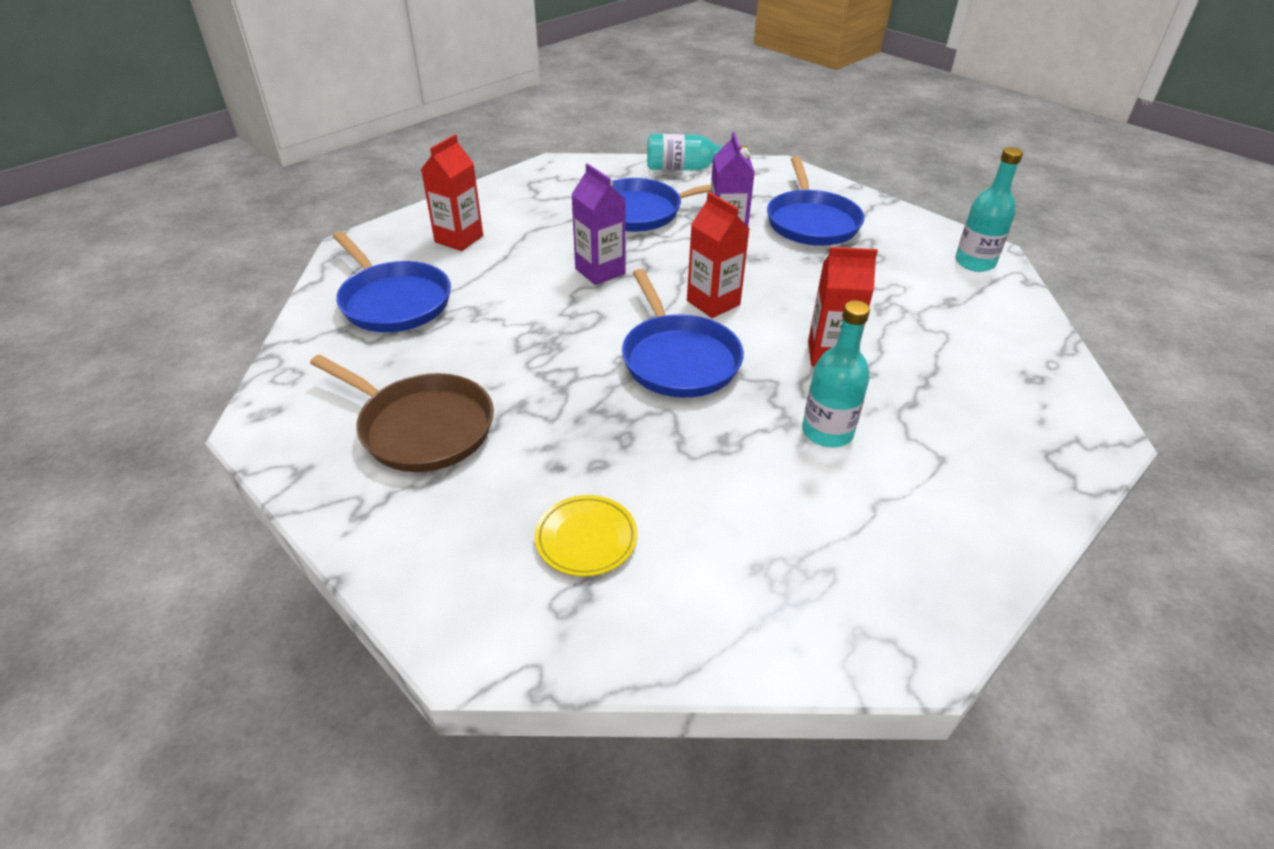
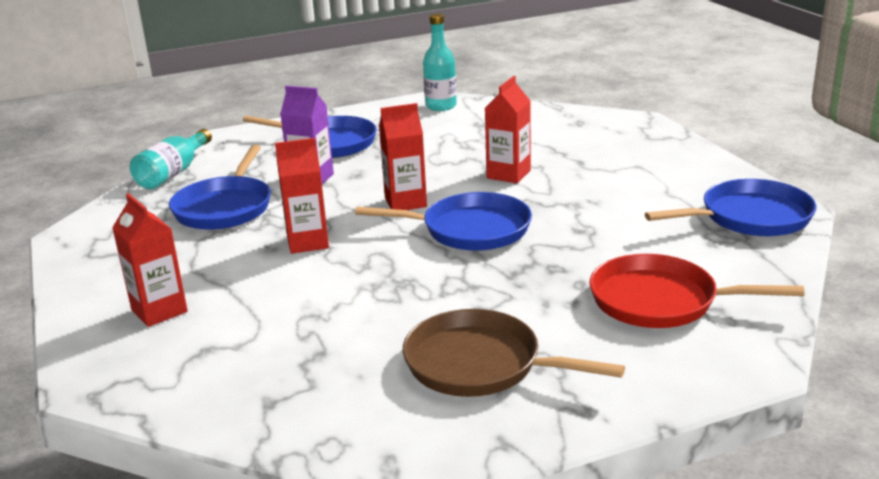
camera: 65 degrees left, 15 degrees down
brown pan [310,355,494,472] -> brown pan turned 120 degrees counterclockwise [403,309,625,397]
blue pan [333,231,451,332] -> blue pan moved to [645,179,816,236]
yellow plate [534,495,637,576] -> red pan [589,254,804,328]
purple carton [571,164,626,285] -> red carton [275,138,329,254]
turquoise bottle [802,300,870,447] -> none

